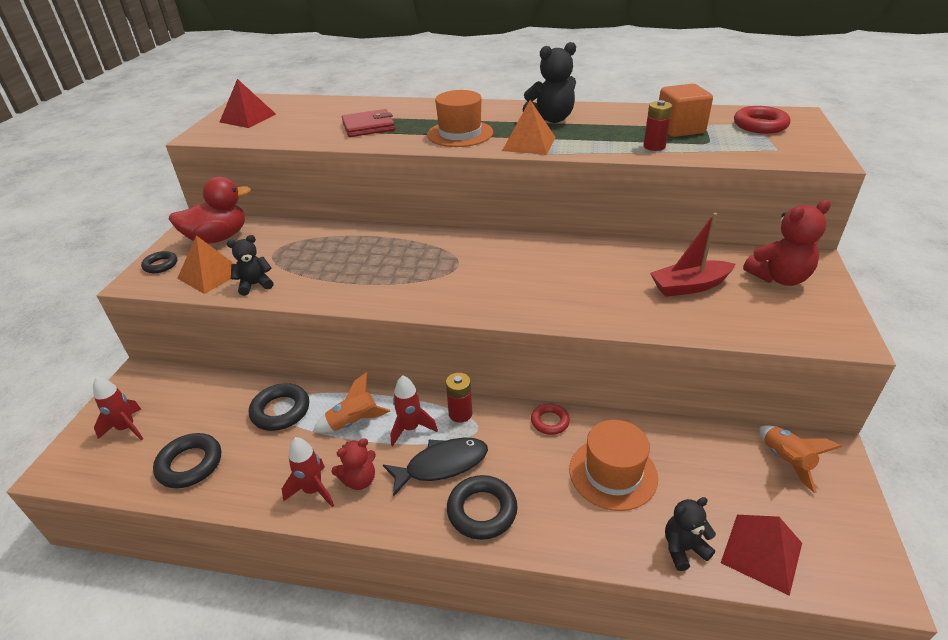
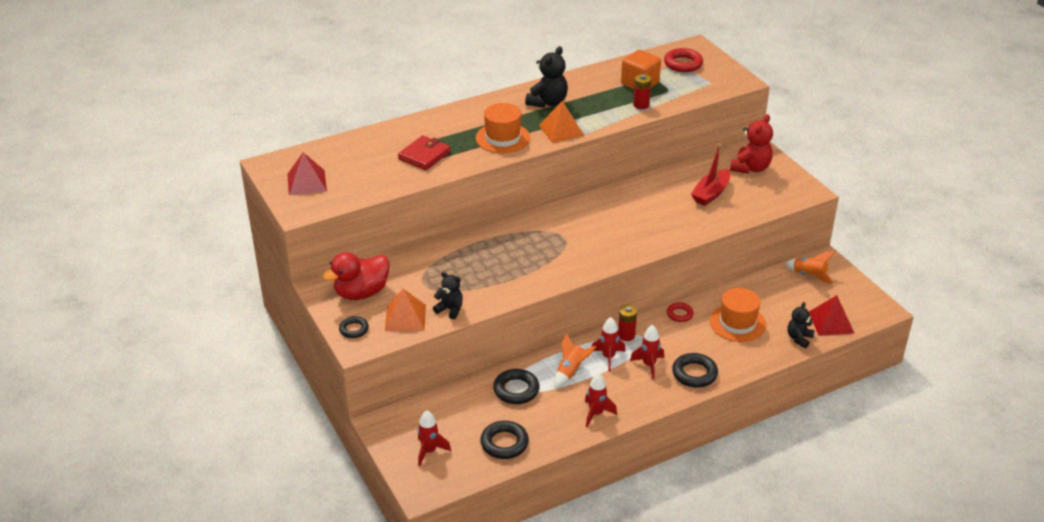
camera: 40 degrees left, 0 degrees up
red duck [169,177,251,244] -> red duck turned 150 degrees counterclockwise [323,252,390,300]
black teddy bear [227,235,273,296] -> black teddy bear turned 90 degrees clockwise [433,272,463,319]
red teddy bear [331,438,376,490] -> none
black fish [383,438,488,497] -> red rocket [630,325,664,379]

